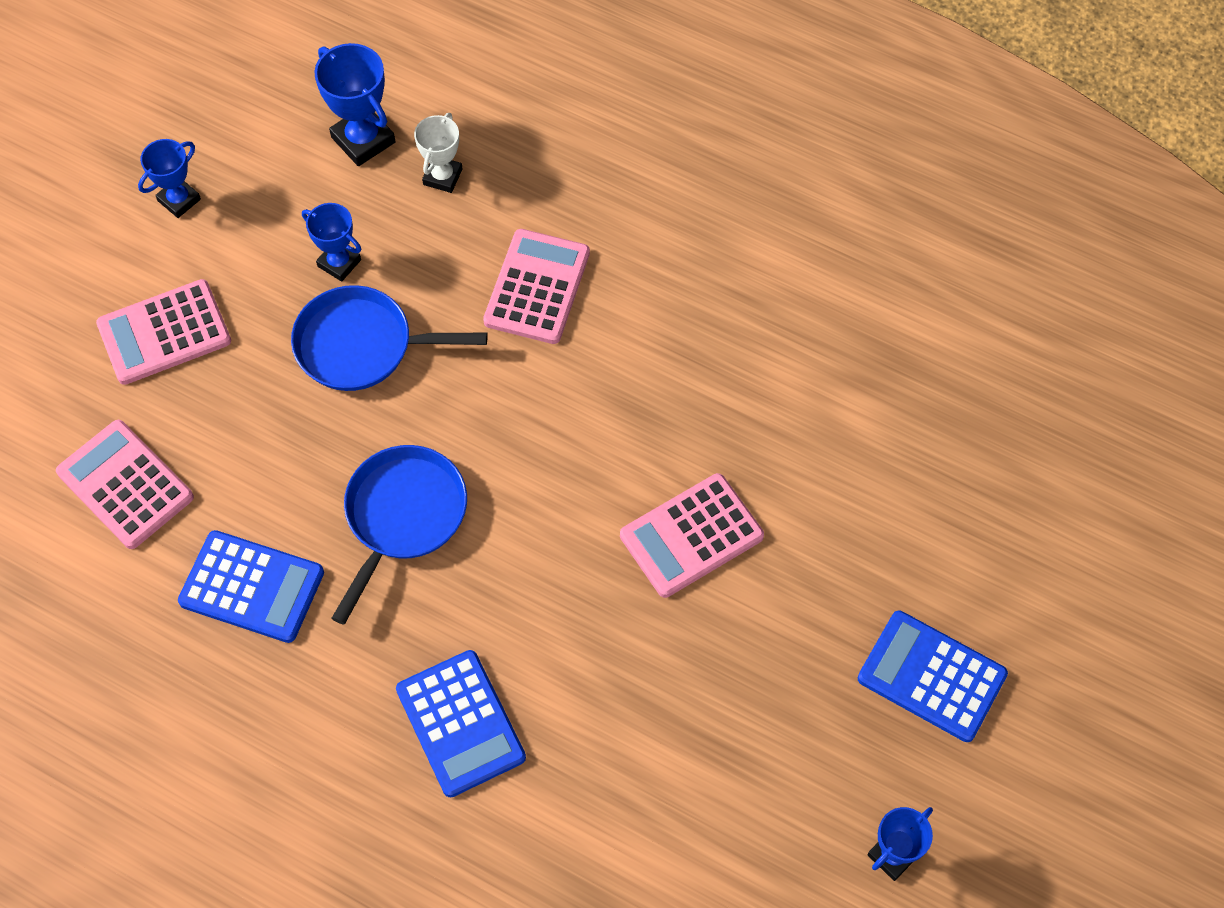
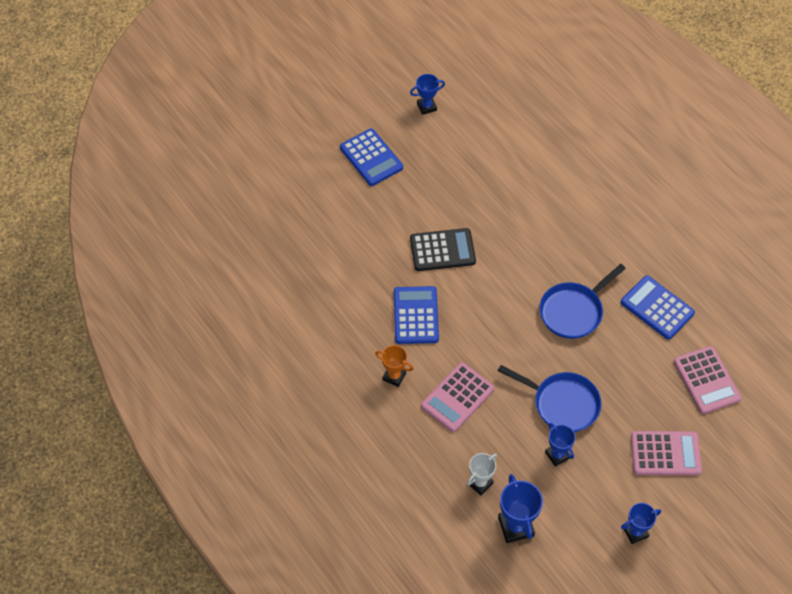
camera: 155 degrees left, 5 degrees down
blue calculator [396,650,526,797] -> blue calculator moved to [394,286,439,344]
pink calculator [620,473,764,598] -> black calculator [410,228,476,271]
none -> orange trophy [375,345,414,387]

